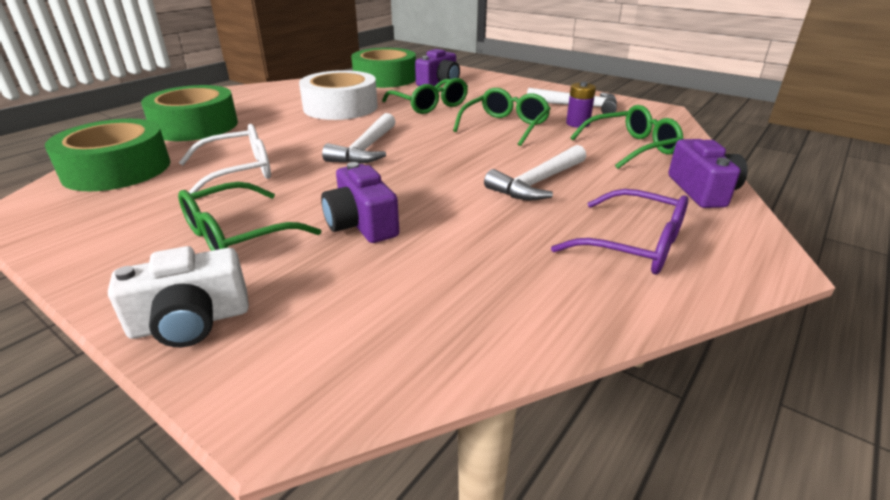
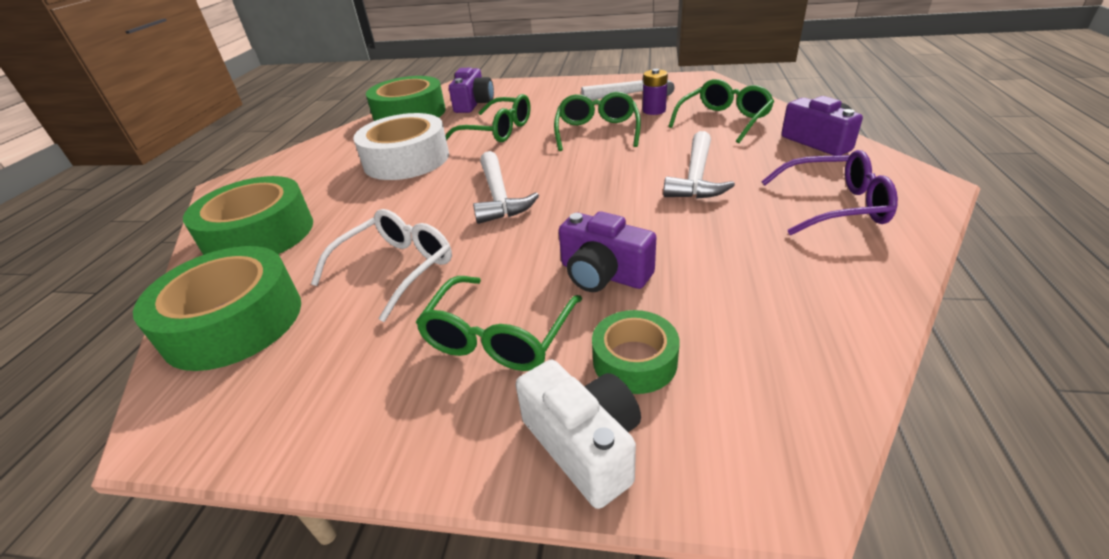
camera: 25 degrees left, 5 degrees up
white camera [108,246,249,347] -> white camera turned 75 degrees counterclockwise [516,360,641,509]
none -> green tape [592,310,680,394]

